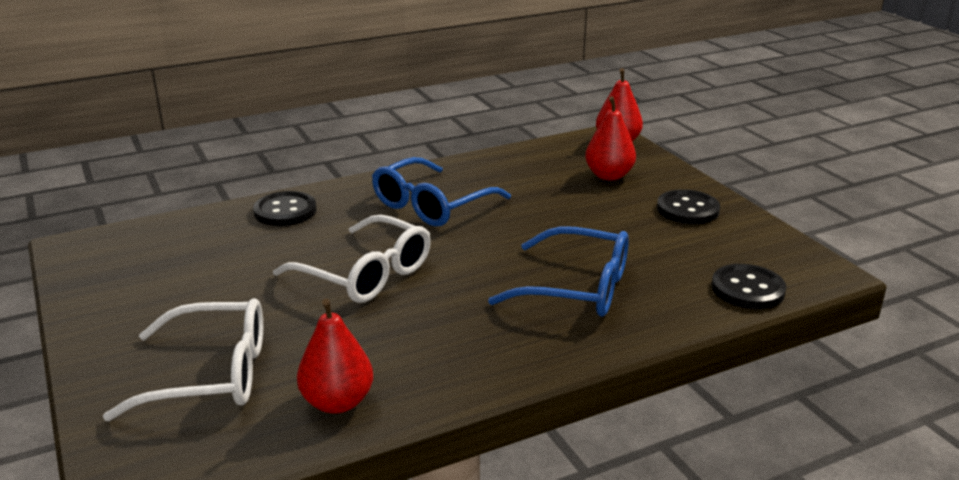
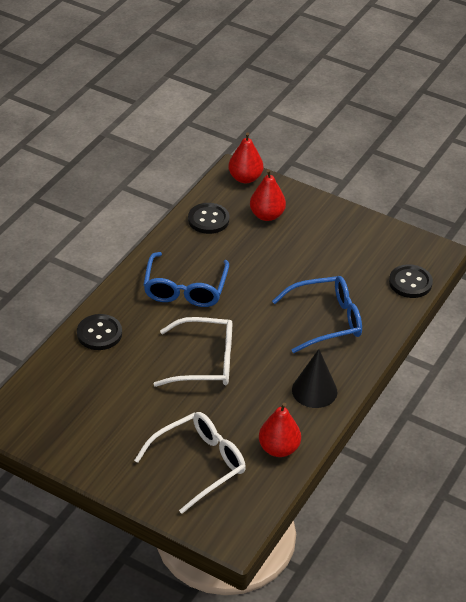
camera: 35 degrees left, 15 degrees up
black button [657,189,720,224] -> black button moved to [188,203,229,234]
none -> black cone [292,349,337,408]

